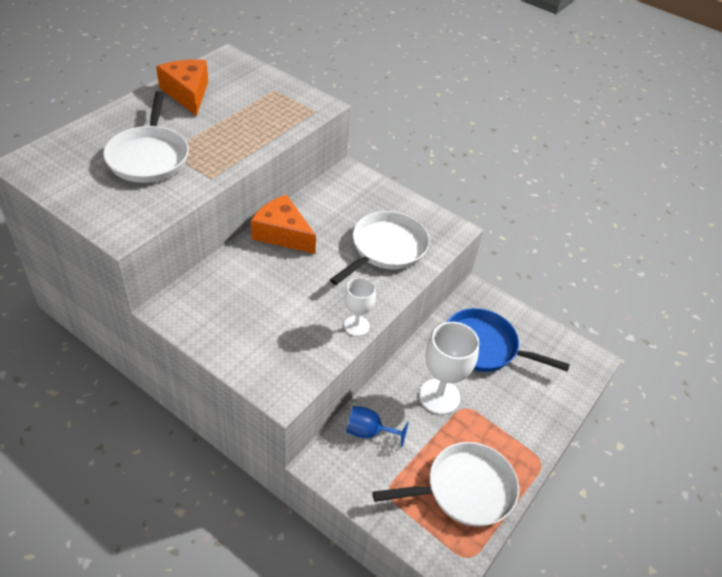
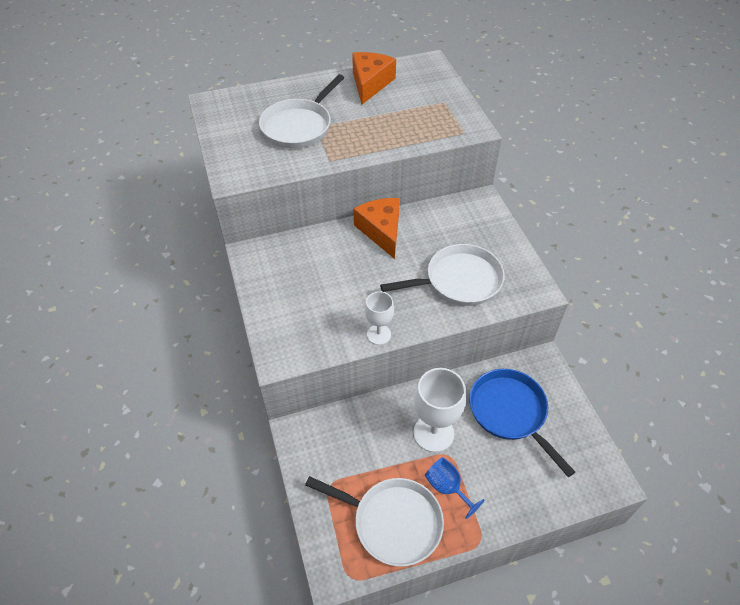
camera: 40 degrees right, 5 degrees up
blue goblet [346,406,409,447] -> blue goblet moved to [425,457,484,519]

